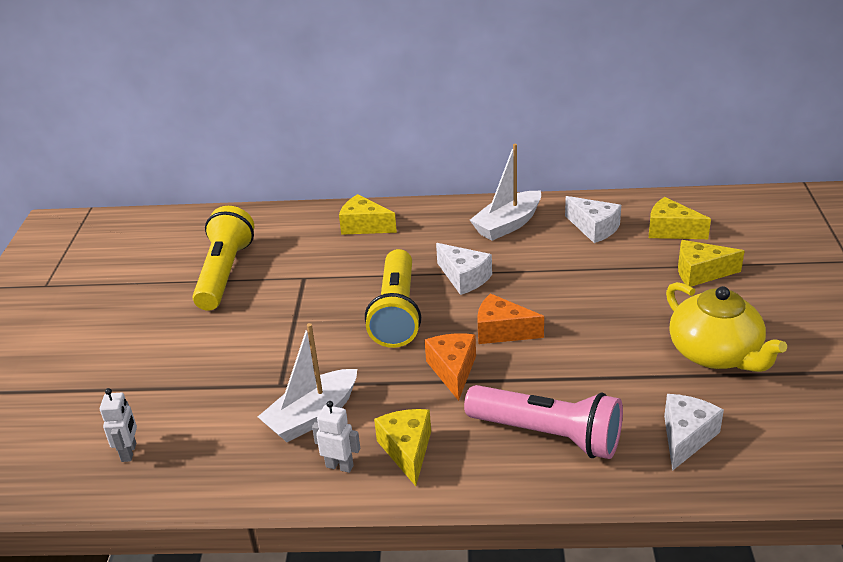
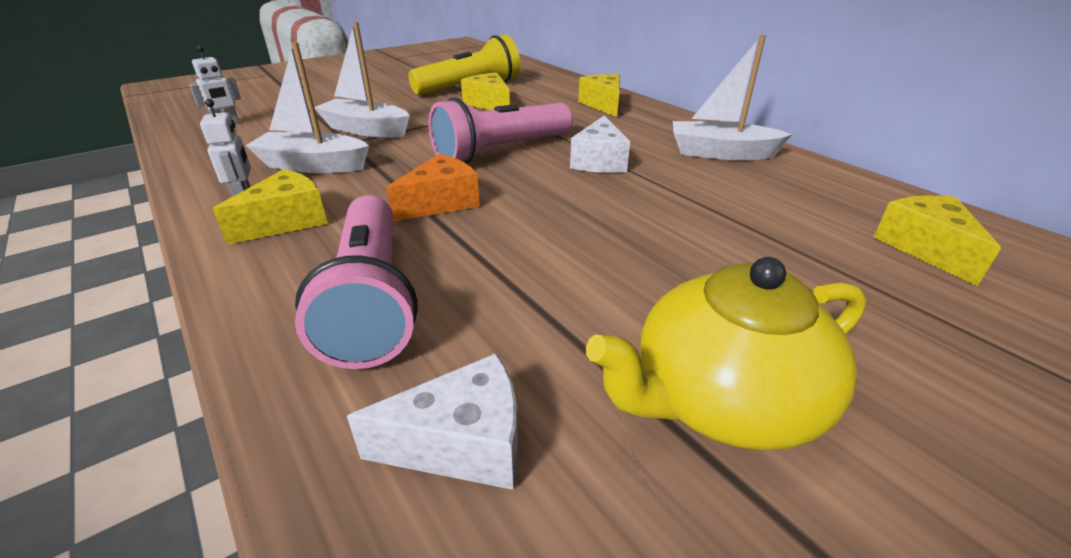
camera: 50 degrees right, 0 degrees up
yellow flashlight [365,249,421,348] -> pink flashlight [429,97,573,164]
orange cheese [477,293,544,344] -> none
white cheese [565,196,621,243] -> none
yellow teapot [666,282,787,372] -> yellow teapot turned 45 degrees clockwise [586,257,867,450]
yellow cheese [678,240,744,287] -> yellow cheese moved to [461,72,510,110]
none -> white boat [314,22,410,138]

